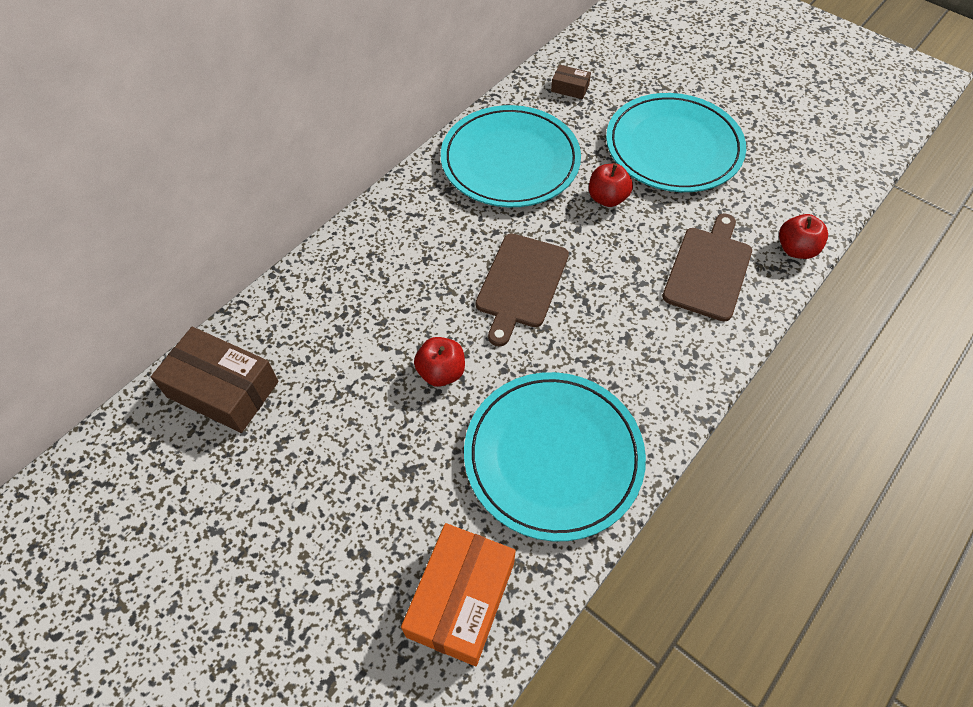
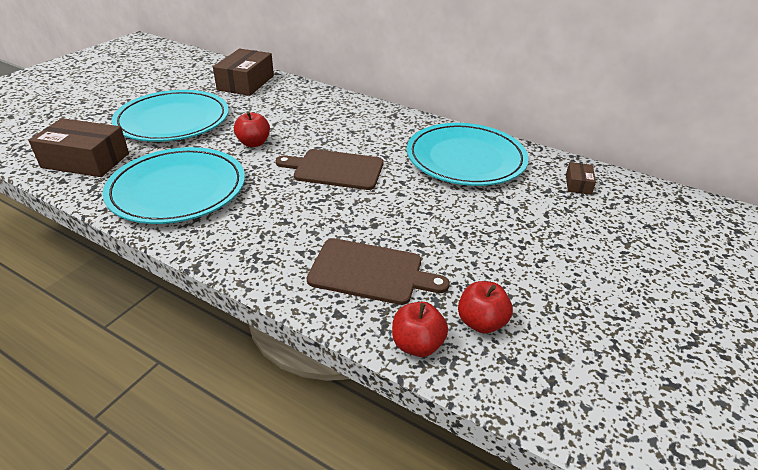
camera: 80 degrees right, 20 degrees down
orange box [401,523,516,666] -> brown box [29,118,129,177]
red apple [589,164,633,207] -> red apple moved to [458,281,513,333]
turquoise plate [606,93,746,192] -> turquoise plate moved to [112,90,229,142]

